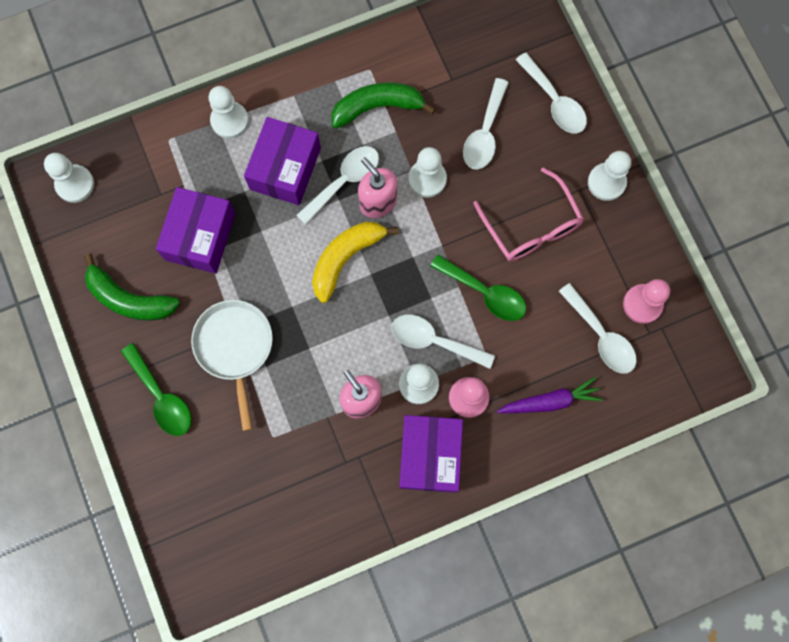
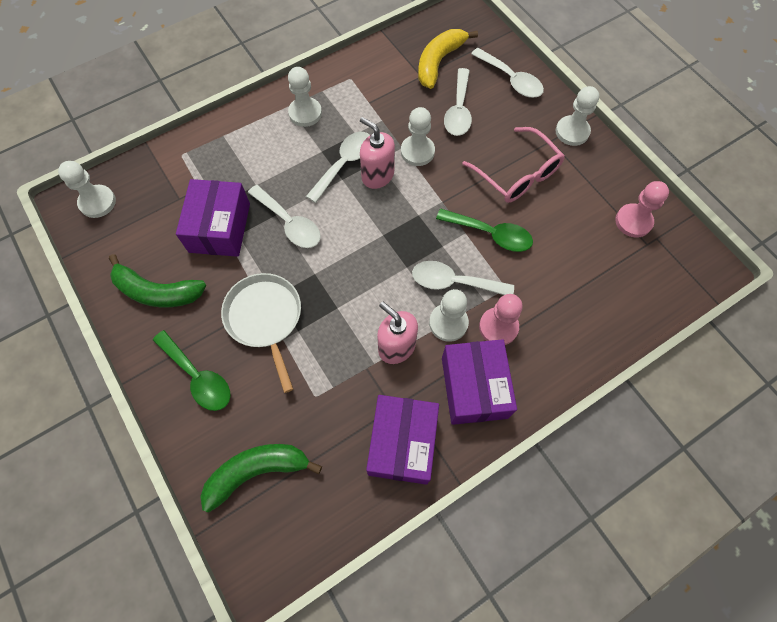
camera: 10 degrees left, 10 degrees down
white pawn [208,86,249,139] -> white pawn moved to [288,67,322,127]
purple box [244,117,321,205] -> purple box moved to [366,395,439,485]
yellow banana [312,222,399,303] -> yellow banana moved to [418,29,478,89]
green banana [331,82,436,129] -> green banana moved to [200,444,322,512]
purple carrot [497,377,603,413] -> none
white spoon [559,283,637,373] -> white spoon moved to [248,185,321,248]

